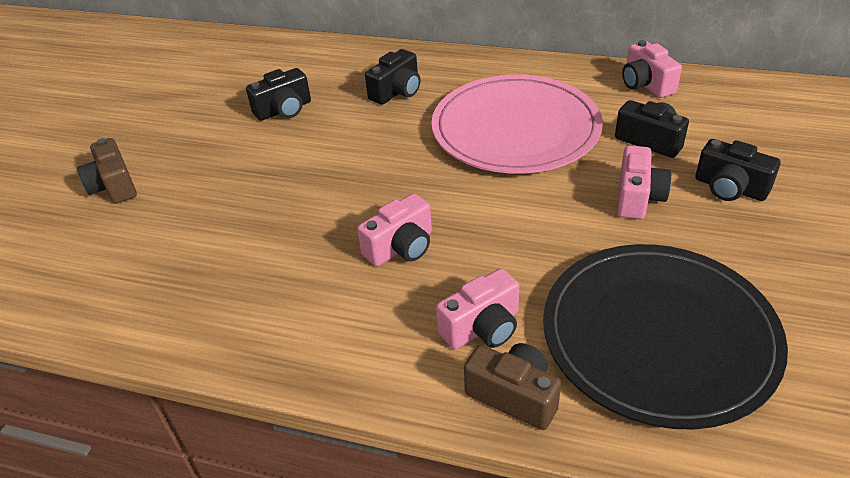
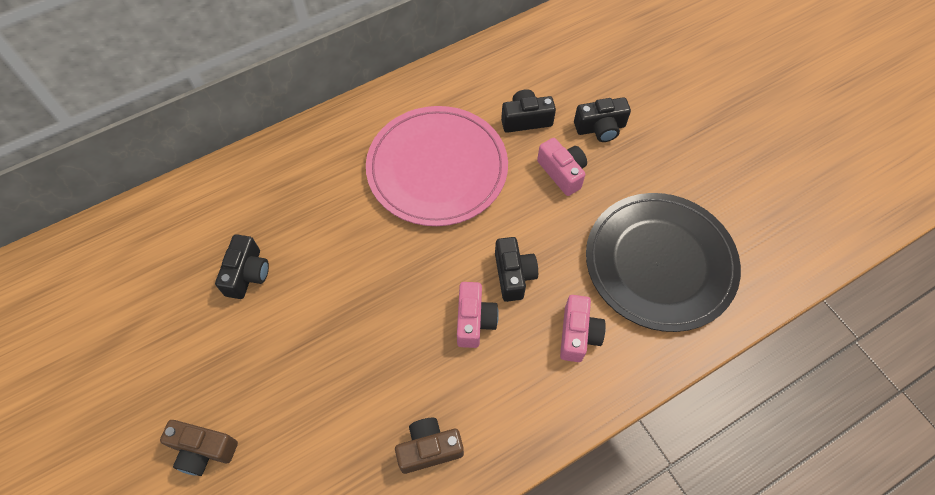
camera: 50 degrees left, 20 degrees up
black camera [365,49,420,105] -> black camera moved to [495,237,538,302]
brown camera [464,343,561,430] -> brown camera moved to [395,418,464,474]
pink camera [622,40,682,98] -> none

